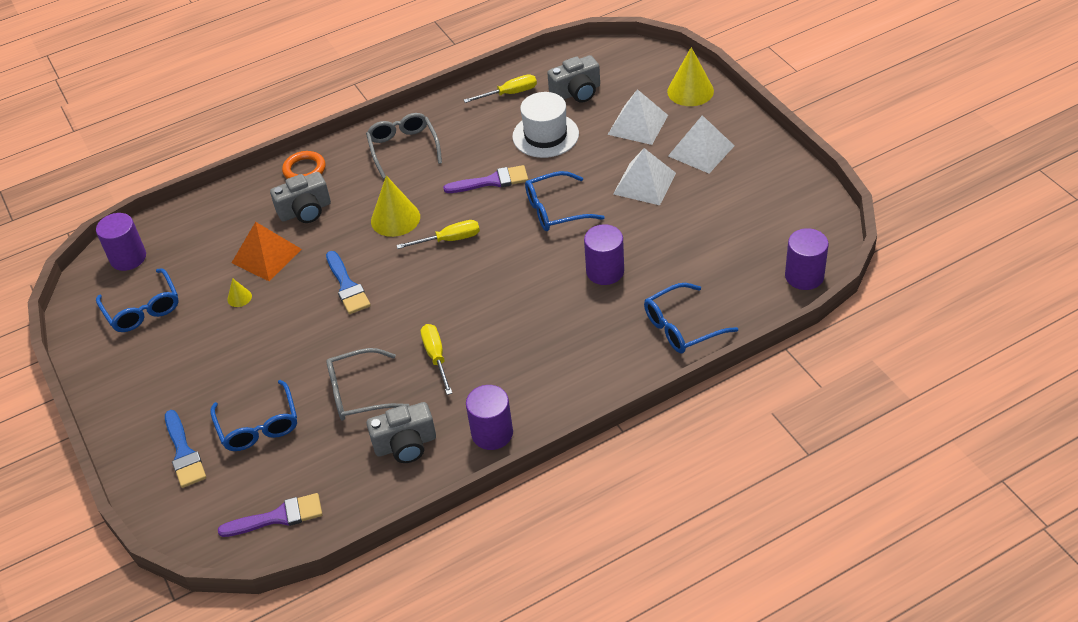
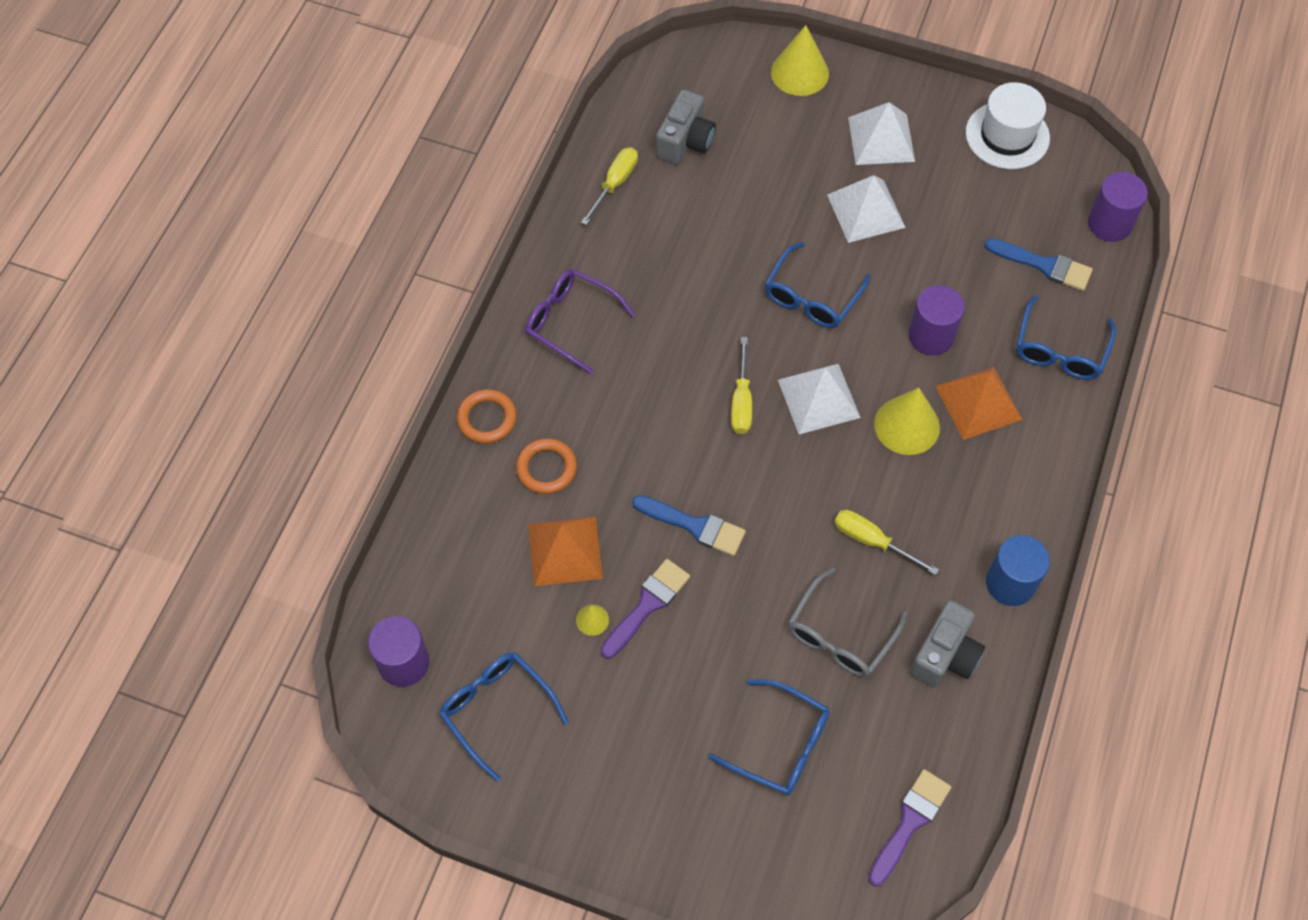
camera: 45 degrees left, 15 degrees up
blue glasses [96,268,179,332] -> blue glasses turned 150 degrees counterclockwise [439,652,569,781]
blue brush [165,410,206,488] -> blue brush moved to [985,238,1093,291]
grey camera [270,172,331,223] -> orange ring [516,438,577,494]
grey glasses [366,113,442,179] -> purple glasses [526,269,635,374]
yellow cone [371,176,420,237] -> yellow cone moved to [874,388,940,455]
yellow screwdriver [396,220,480,249] -> yellow screwdriver turned 150 degrees clockwise [731,337,752,434]
purple brush [443,165,528,193] -> purple brush moved to [601,559,690,659]
purple cylinder [466,385,513,450] -> blue cylinder [986,535,1050,606]
white hat [512,92,579,158] -> white hat moved to [965,82,1050,169]
white pyramid [608,89,668,145] -> white pyramid moved to [778,364,861,434]
none -> orange pyramid [936,367,1023,440]

